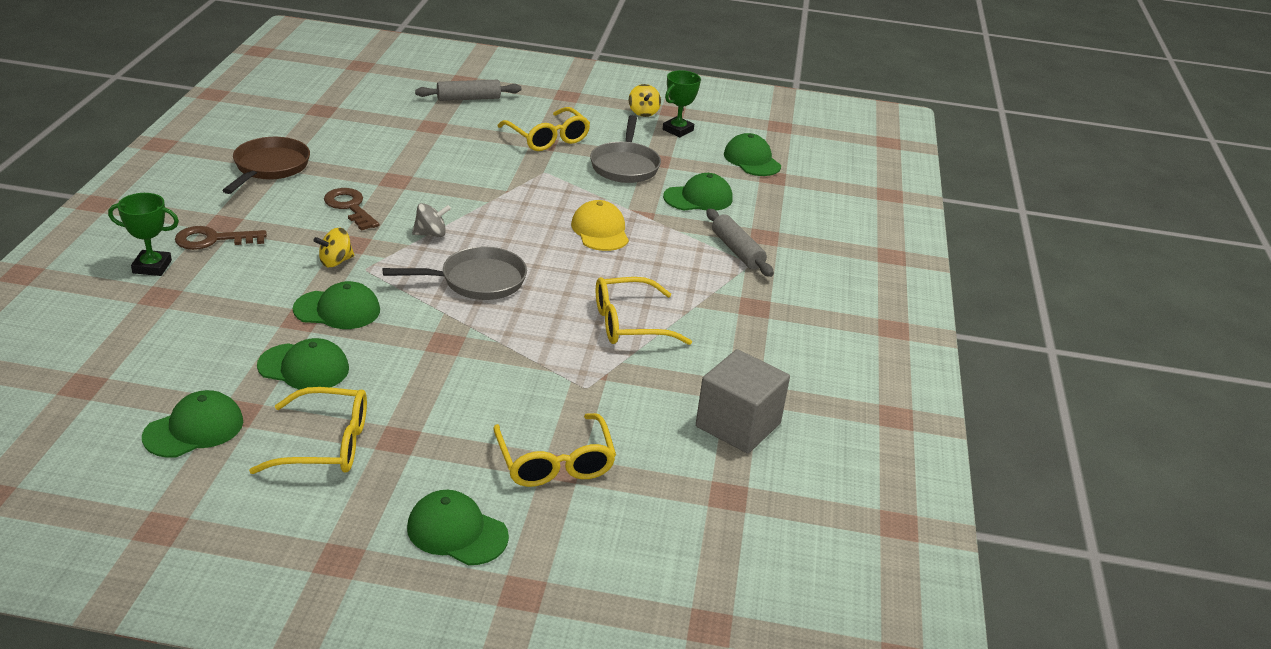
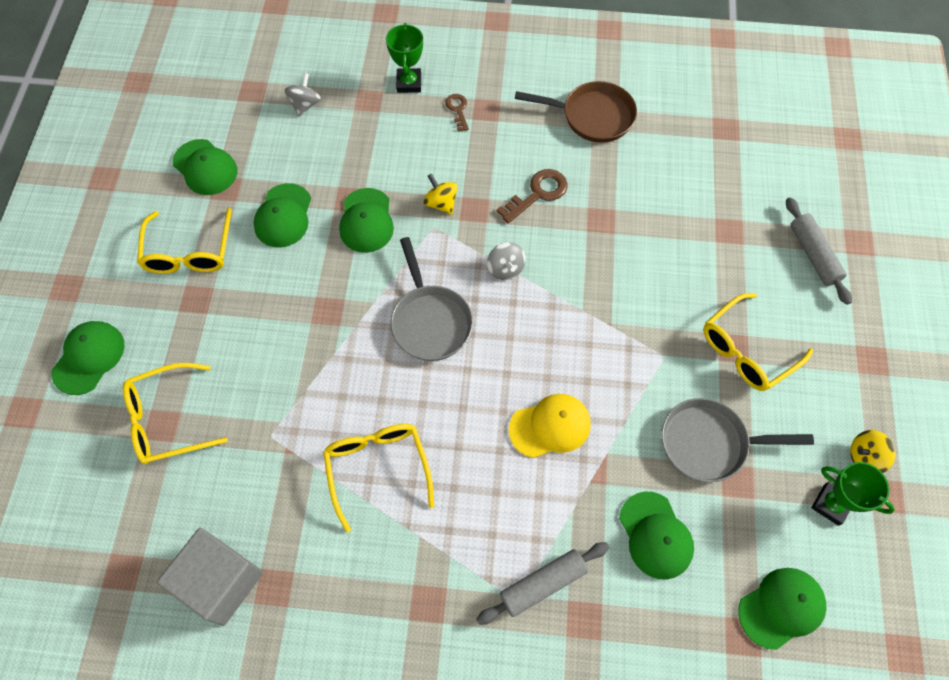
camera: 90 degrees right, 30 degrees up
brown key [175,226,267,250] -> brown key [445,94,469,132], size x0.62
none -> grey spinning top [285,73,321,117]

